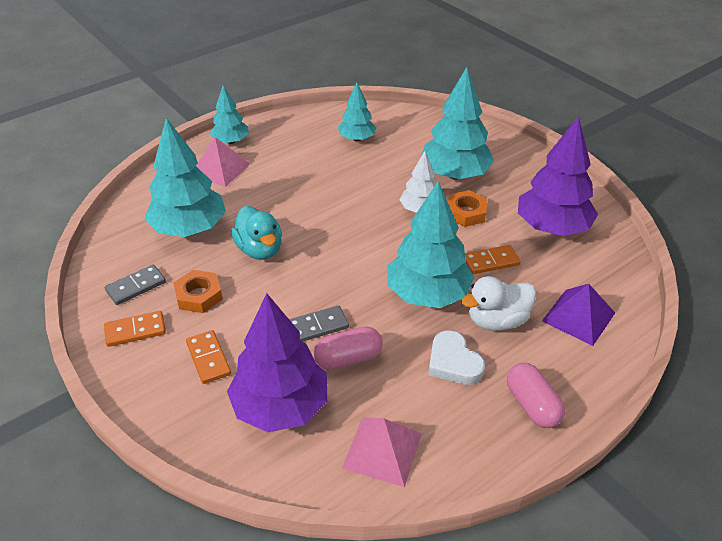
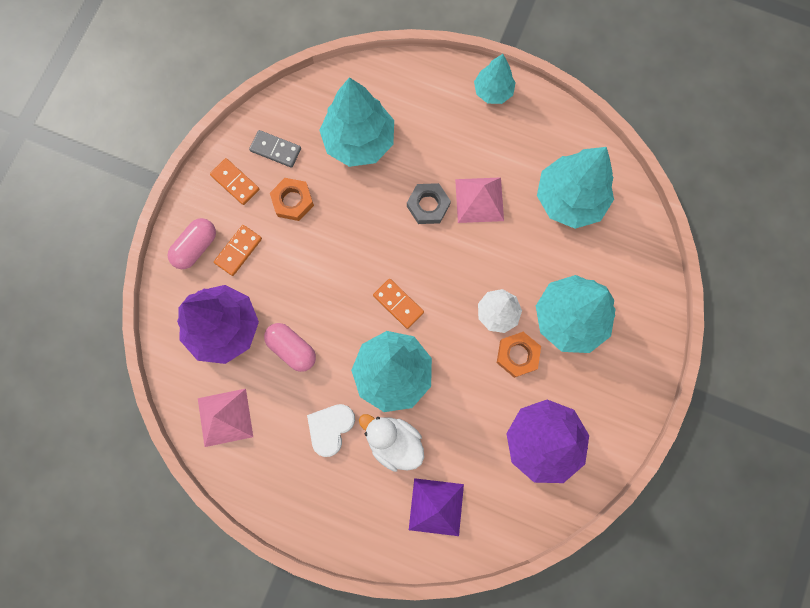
camera: 60 degrees right, 35 degrees up
pink pyramid [196,137,251,187] -> pink pyramid moved to [455,177,504,223]
turquoise duck [231,206,282,260] -> none
grey domino [289,305,349,342] -> none
turquoise tree [338,83,376,141] -> turquoise tree [537,147,614,229], size x1.76
orange domino [465,245,521,274] -> orange domino moved to [373,279,424,329]
pink capsule [507,363,565,428] -> pink capsule moved to [168,218,216,269]
none -> grey nut [407,183,451,224]

